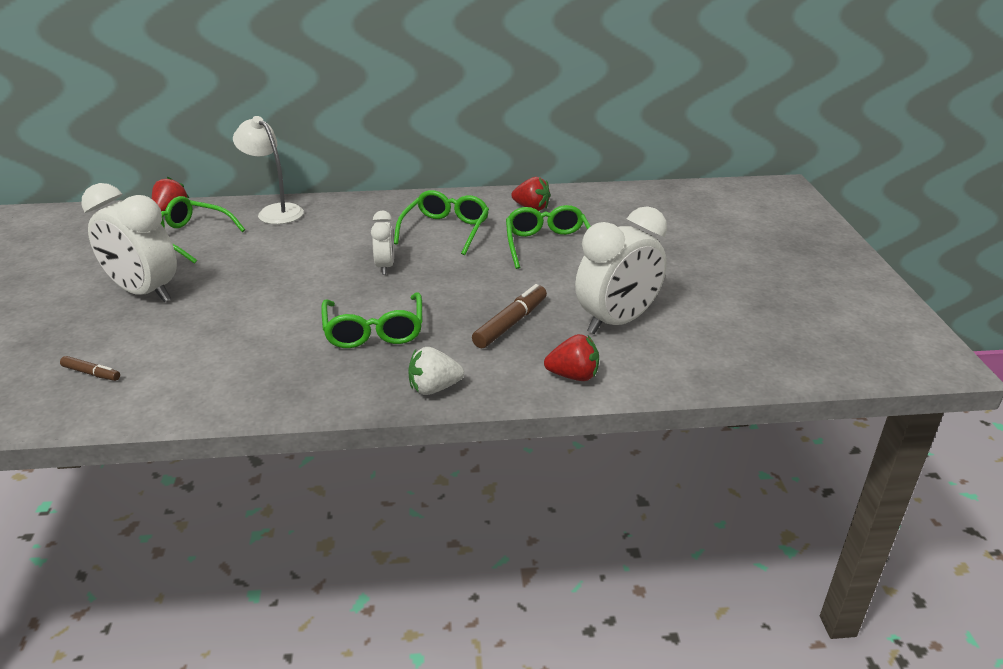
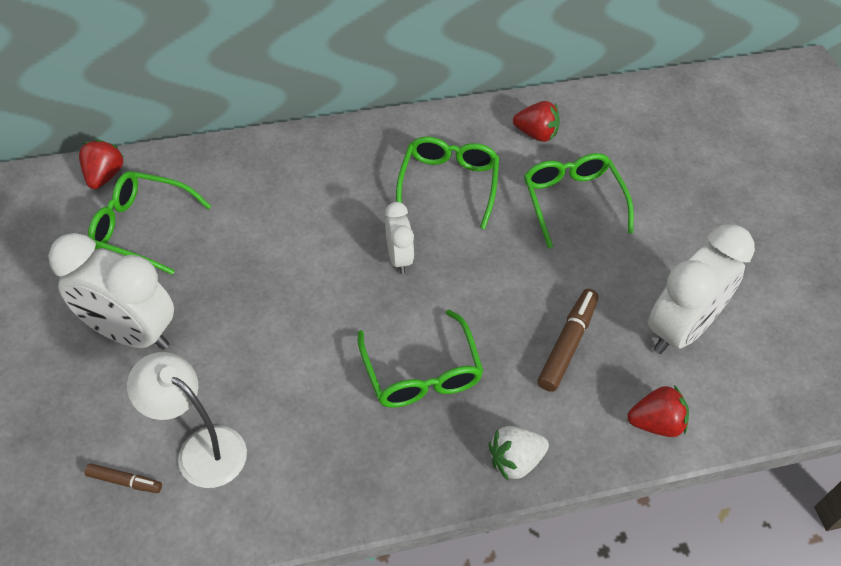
camera: 10 degrees left, 20 degrees up
white lamp [233,116,304,224] -> white lamp moved to [127,352,247,488]

